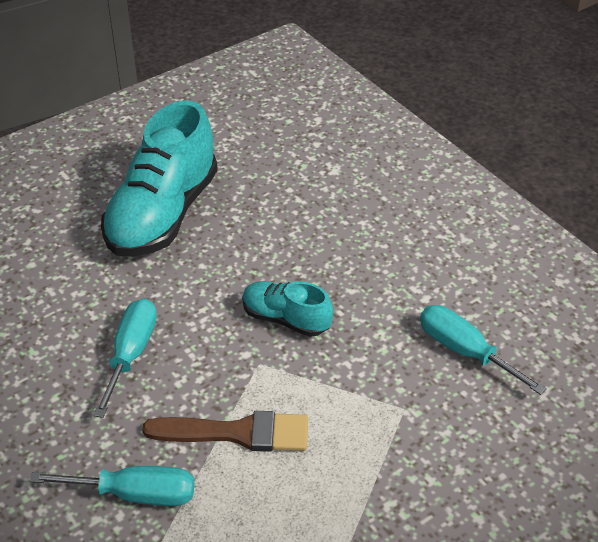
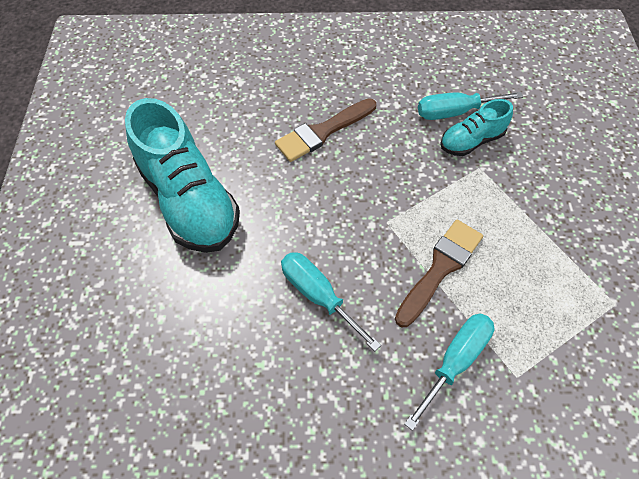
camera: 55 degrees left, 15 degrees up
turquoise shoe [242,281,333,337] -> turquoise shoe moved to [440,99,513,156]
none -> brown brush [275,98,376,162]

